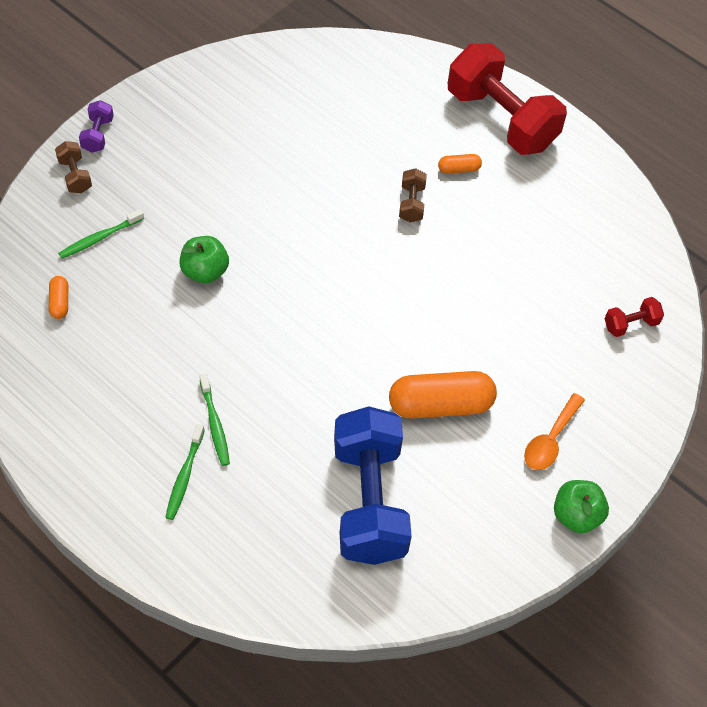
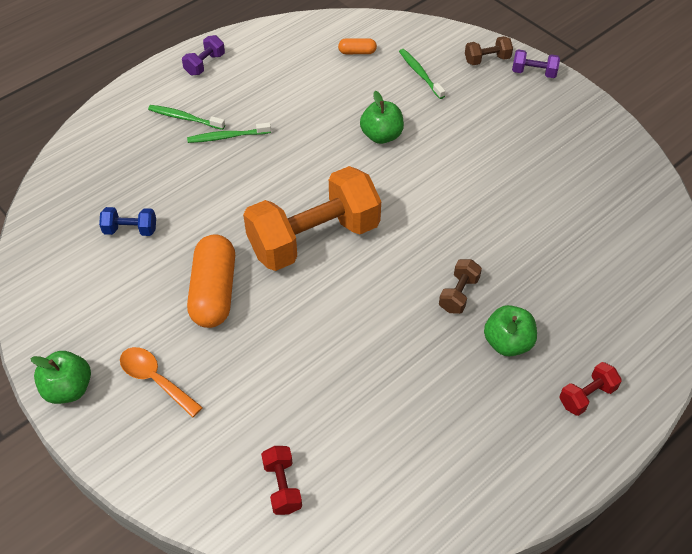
camera: 100 degrees right, 5 degrees down
blue dumbbell [334,406,412,565] -> blue dumbbell [99,207,156,236], size x0.41
brown dumbbell [399,168,427,223] -> brown dumbbell turned 75 degrees counterclockwise [439,259,482,314]
orange capsule [438,154,482,174] -> green apple [484,305,537,357]
red dumbbell [448,43,567,155] -> red dumbbell [559,362,622,416], size x0.41
none -> purple dumbbell [182,35,225,75]
none -> orange dumbbell [243,166,381,271]

